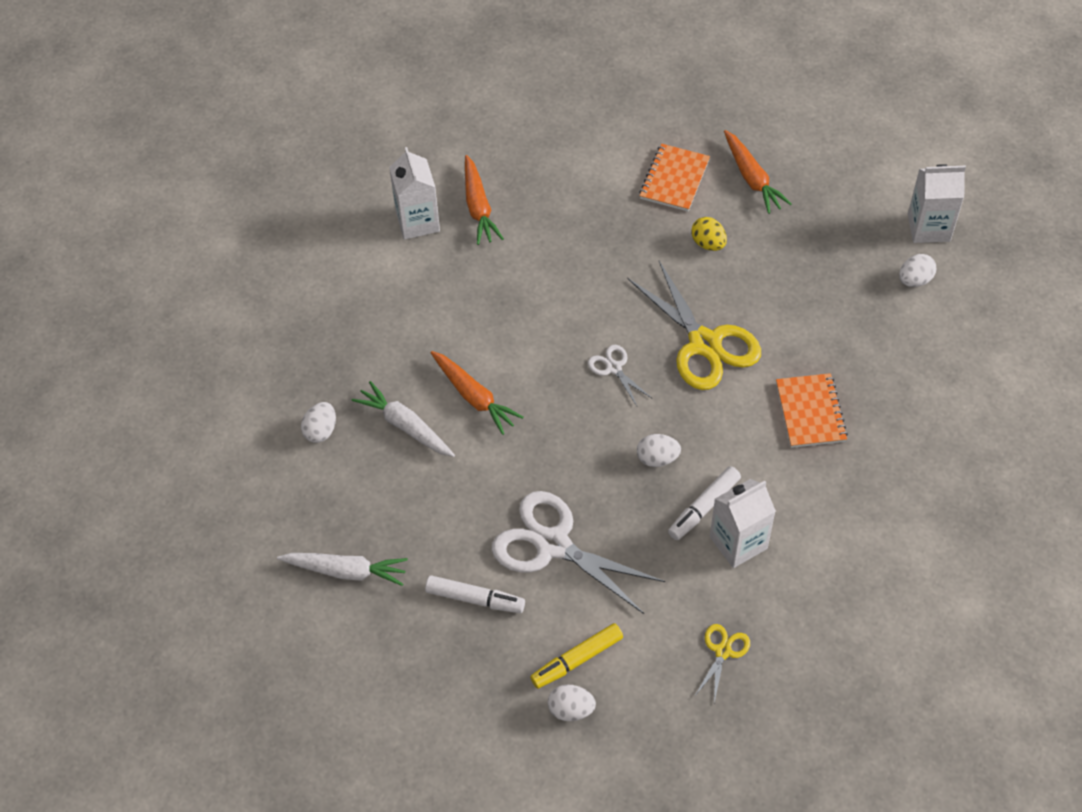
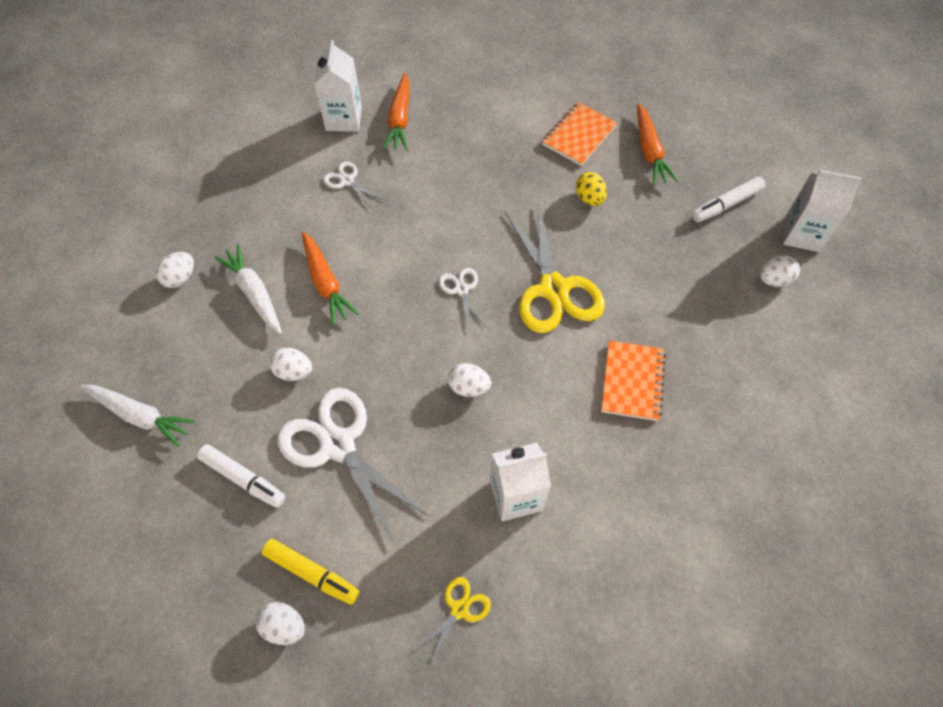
camera: 15 degrees right, 5 degrees up
yellow marker [530,623,623,689] -> yellow marker turned 135 degrees counterclockwise [262,539,359,605]
white marker [668,466,741,540] -> white marker moved to [692,177,765,222]
none -> white egg [270,348,312,381]
none -> white scissors [323,161,385,208]

